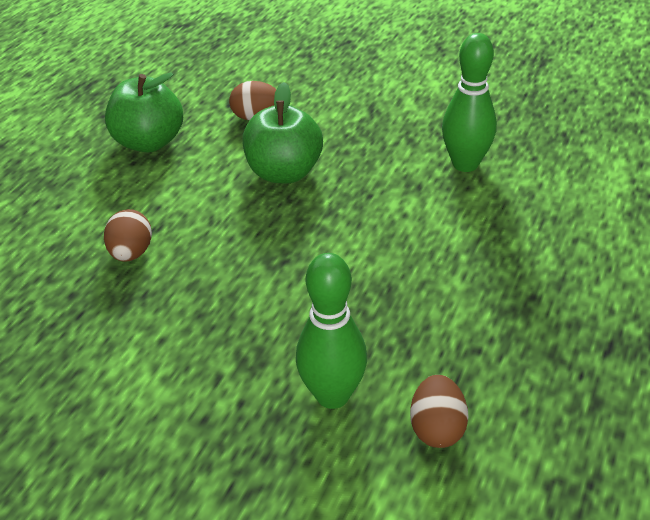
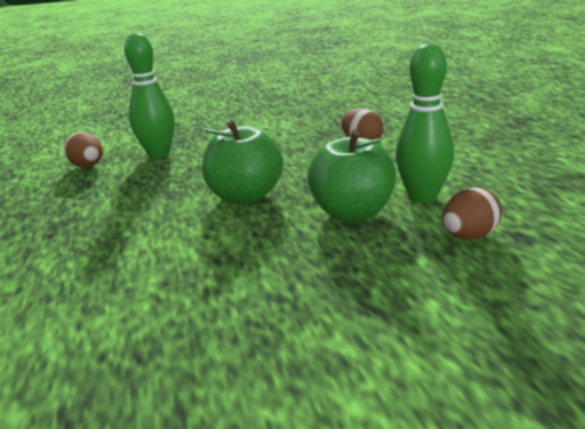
camera: 140 degrees right, 15 degrees down
green apple [105,72,183,152] -> green apple moved to [202,120,283,204]
green bowling pin [442,33,497,172] -> green bowling pin moved to [395,43,454,204]

